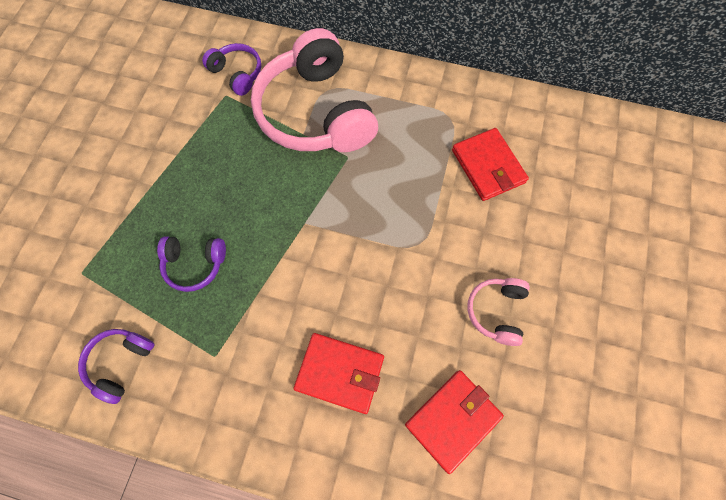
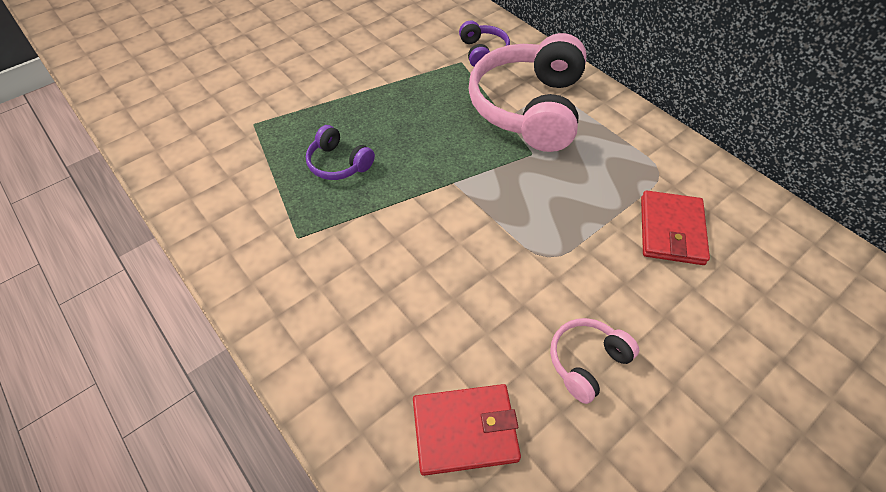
camera: 35 degrees right, 15 degrees down
purple headphones [78,329,155,404] -> none
red wallet [294,333,384,414] -> none

